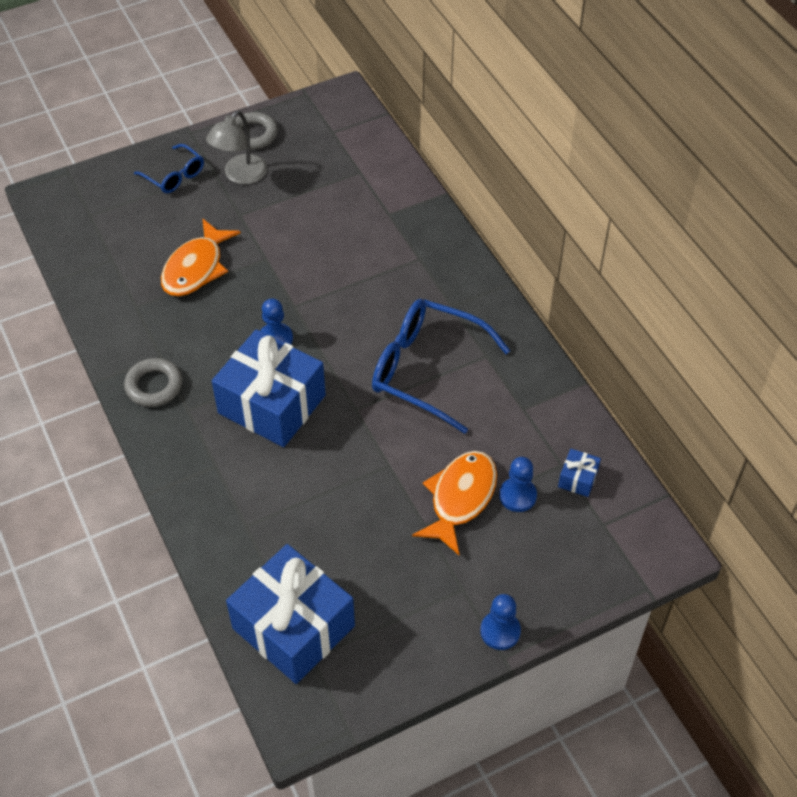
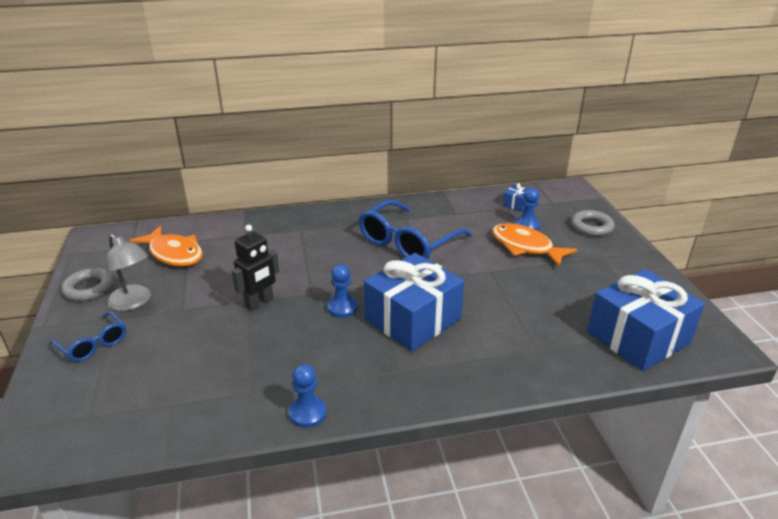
camera: 75 degrees left, 20 degrees down
grey ring [124,358,182,407] -> grey ring moved to [571,210,615,236]
blue glasses [134,144,204,193] -> blue glasses turned 75 degrees clockwise [50,312,126,362]
orange fish [161,218,241,296] -> orange fish moved to [130,226,203,266]
blue pawn [480,594,521,650] -> blue pawn moved to [289,364,327,428]
none -> black robot [232,225,279,311]

